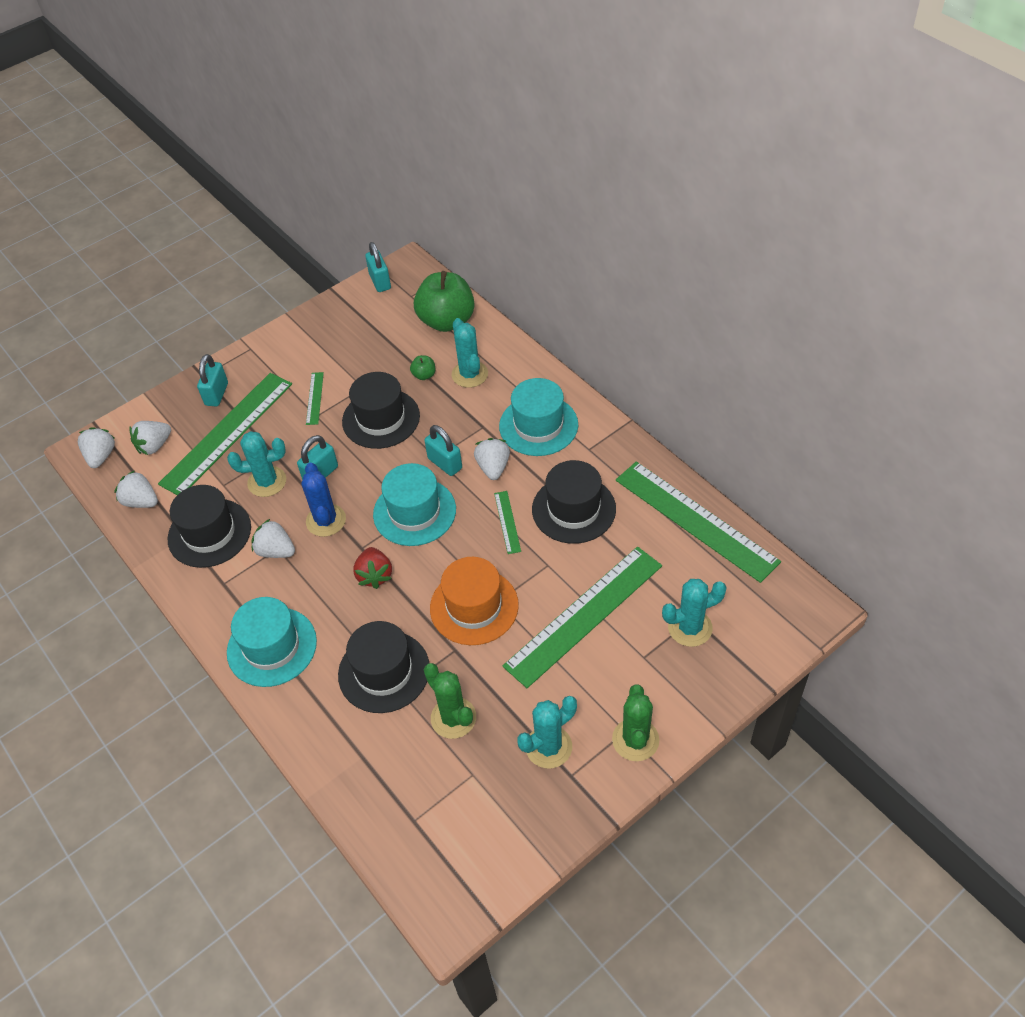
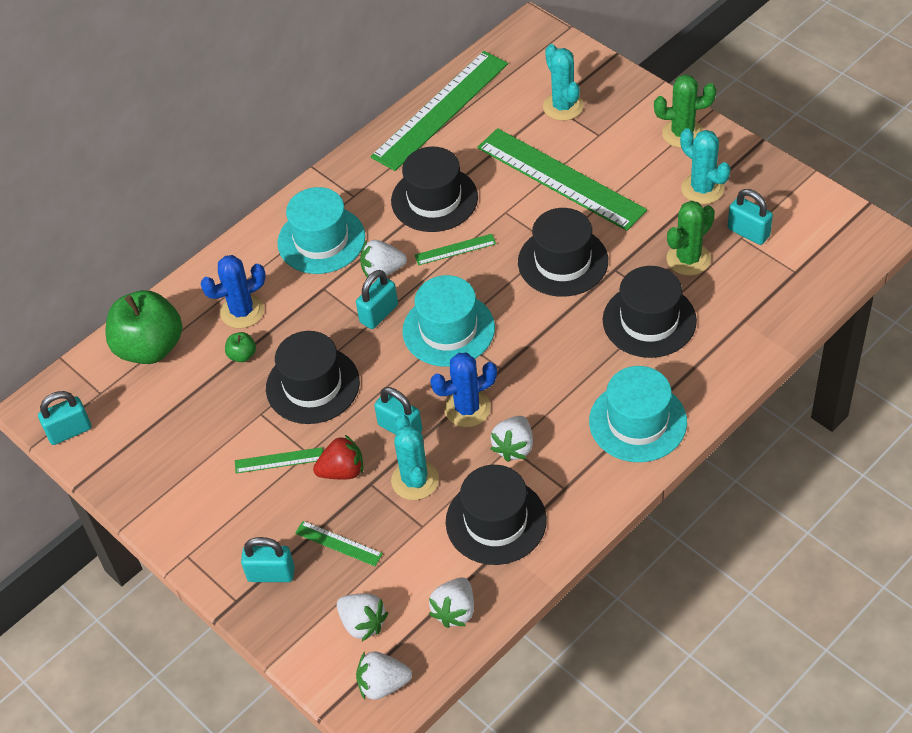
camera: 95 degrees left, 0 degrees up
green ruler [158,373,292,495] -> green ruler [295,521,383,566], size x0.42
red strawberry [353,547,392,589] -> red strawberry moved to [313,435,363,480]
orange hat [430,557,519,645] -> black hat [518,208,608,297]
turquoise cactus [452,318,488,388] -> blue cactus [201,255,266,329]
none -> turquoise padlock [728,189,773,245]

